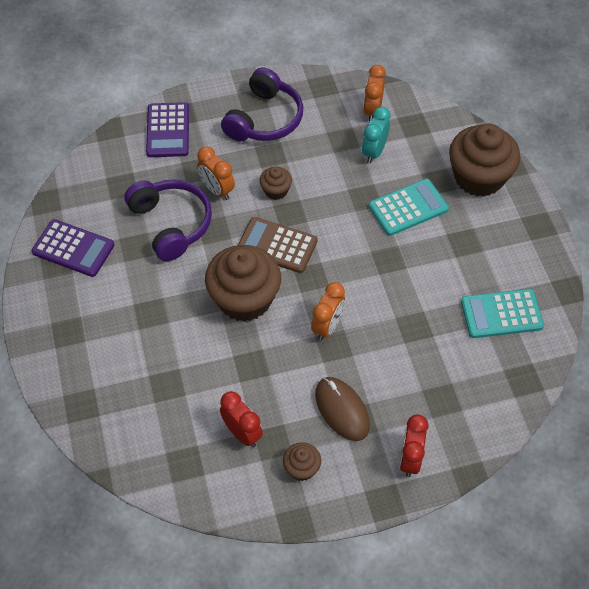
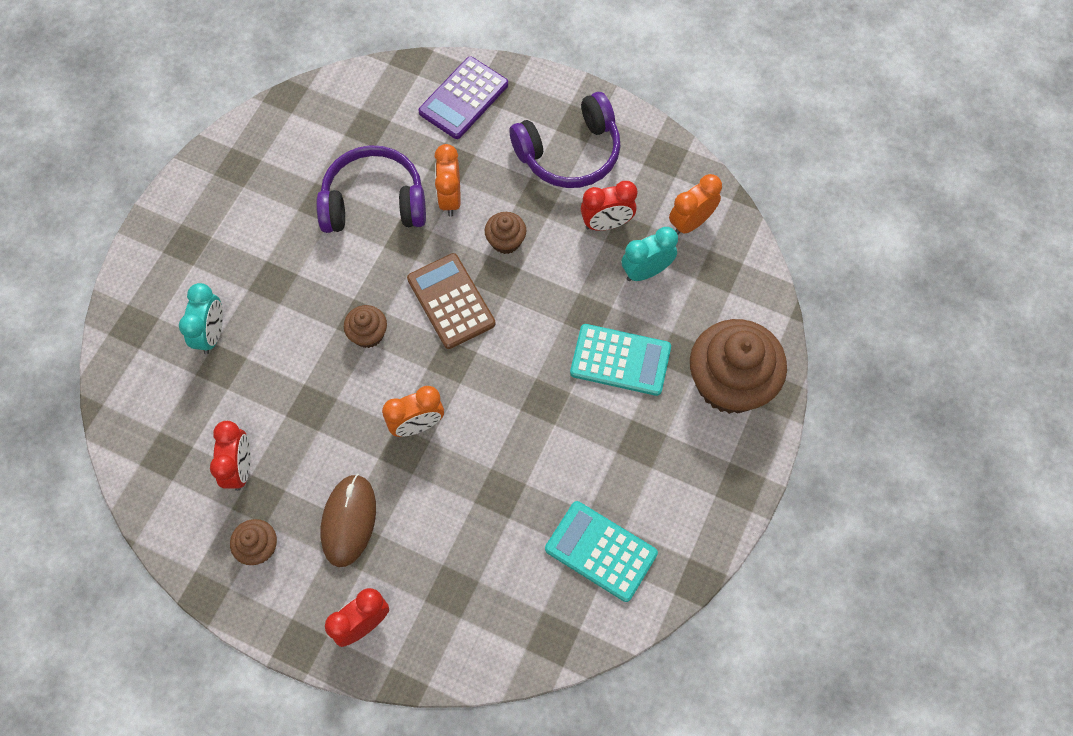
camera: 40 degrees right, 10 degrees up
purple calculator [32,219,115,277] -> none
purple headphones [124,179,212,261] -> purple headphones turned 105 degrees counterclockwise [316,145,426,233]
brown cupcake [205,245,281,322] -> brown cupcake [344,305,387,348], size x0.46
none -> turquoise clock [179,283,223,354]
none -> red clock [581,181,637,231]

